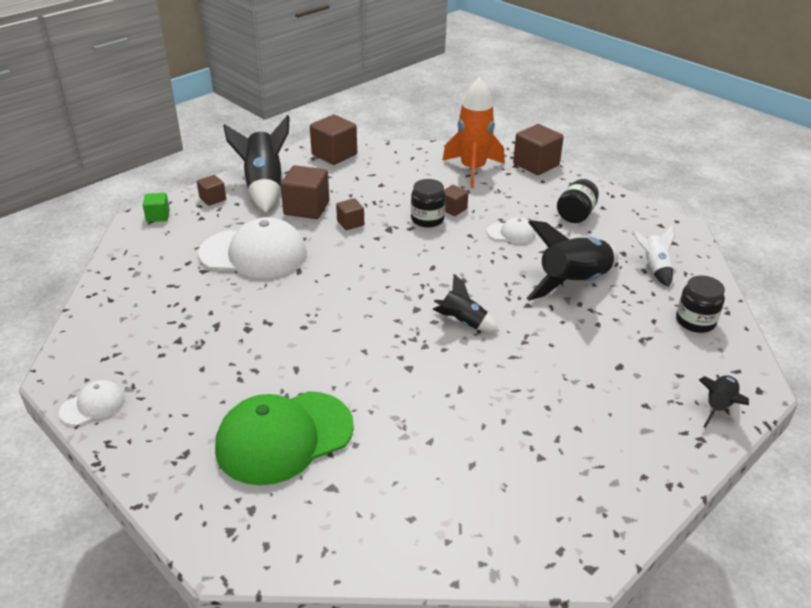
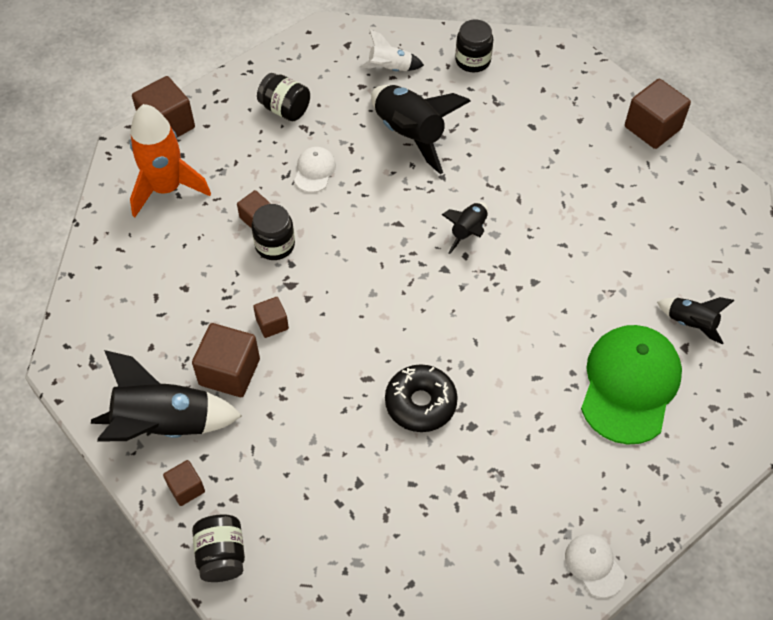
camera: 85 degrees left, 20 degrees up
green cube [143,193,170,222] -> black jar [192,515,245,582]
white cap [198,217,307,278] -> none
green cap [215,391,354,485] -> green cap turned 135 degrees counterclockwise [581,325,682,445]
brown cube [310,115,357,165] -> brown cube moved to [625,79,691,149]
black rocket [699,375,749,428] -> black rocket moved to [657,297,734,344]
none -> black donut [385,364,458,432]

